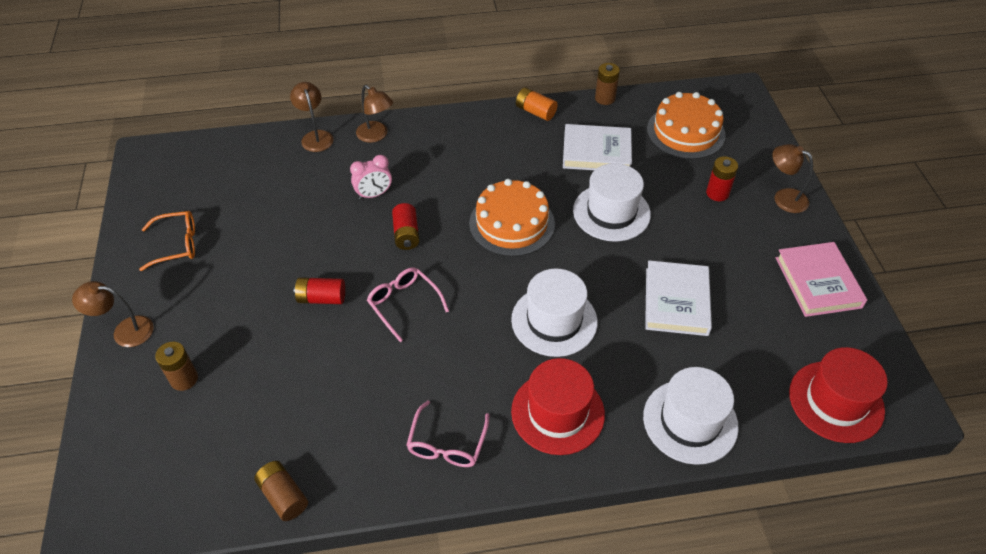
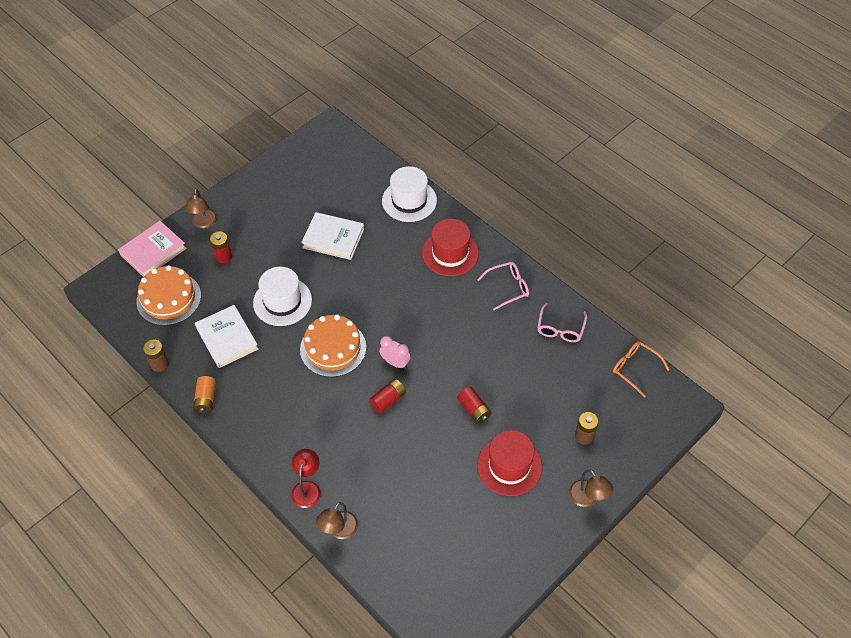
camera: 125 degrees left, 5 degrees up
orange glasses [139,211,195,271] -> orange glasses moved to [613,341,670,398]
brown battery [254,461,308,521] -> none
pink clock [350,155,392,199] -> pink clock moved to [379,336,410,369]
brown lamp [356,85,393,143] -> red lamp [291,449,321,508]
pink glasses [367,268,449,342] -> pink glasses moved to [537,303,587,342]
white hat [511,269,598,357] -> none
white book [645,260,712,336] -> white book turned 45 degrees clockwise [301,212,364,260]
pink book [776,242,867,317] -> pink book moved to [118,221,187,277]
red hat [789,347,888,443] -> red hat moved to [477,430,542,496]

